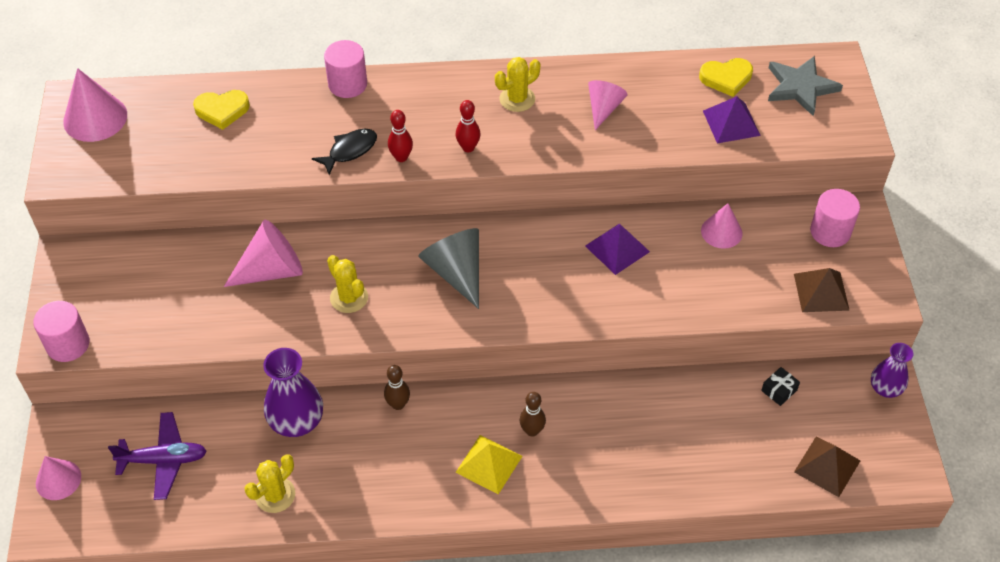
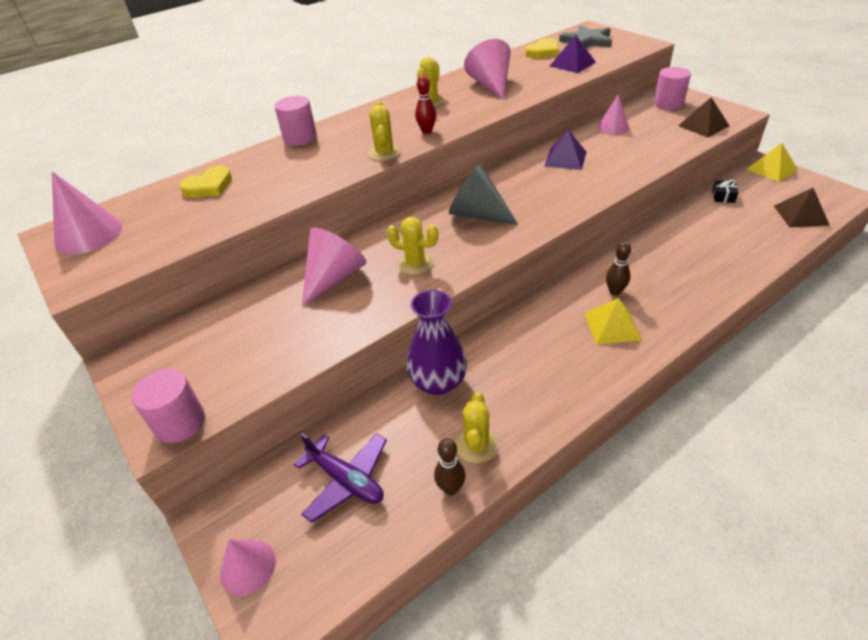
camera: 30 degrees left, 10 degrees down
purple plane [108,412,207,500] -> purple plane turned 75 degrees clockwise [294,433,387,523]
black fish [312,128,377,175] -> none
brown bowling pin [384,365,410,410] -> brown bowling pin moved to [434,438,465,495]
red bowling pin [388,110,413,162] -> yellow cactus [368,101,401,161]
pink cone [588,80,628,130] -> pink cone [464,39,511,100], size x1.55
purple vase [871,343,913,398] -> yellow pyramid [746,143,798,182]

